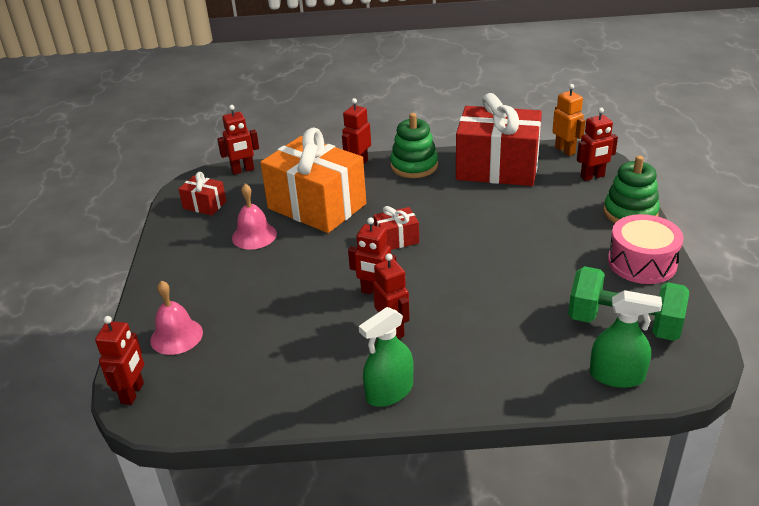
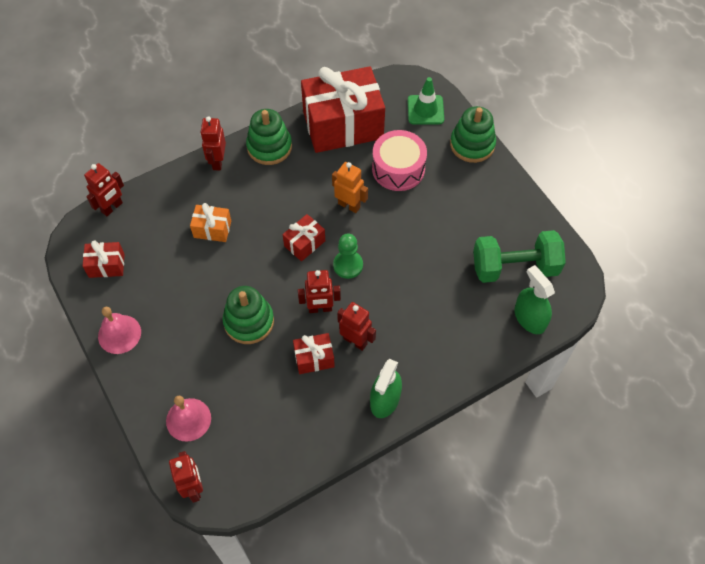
camera: 30 degrees left, 25 degrees up
pink bell [232,184,277,250] -> pink bell moved to [98,307,141,354]
orange gift [260,128,366,233] -> orange gift [190,203,231,242], size x0.44
orange robot [552,84,586,156] -> orange robot moved to [332,162,368,213]
red robot [577,108,618,181] -> green traffic cone [407,77,444,125]
green spray bottle [590,290,662,388] -> green spray bottle turned 105 degrees counterclockwise [514,265,555,334]
pink drum [608,214,684,284] -> pink drum moved to [372,130,427,191]
none -> green stacking toy [223,286,274,344]
none -> red gift [293,333,335,374]
none -> green pawn [333,234,363,279]

